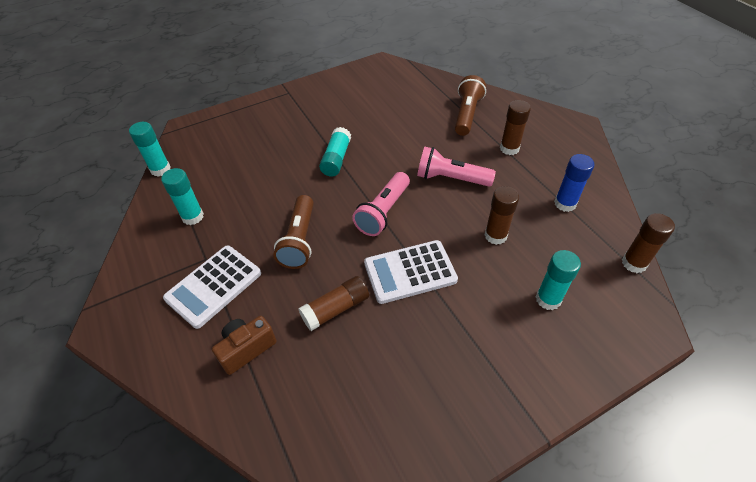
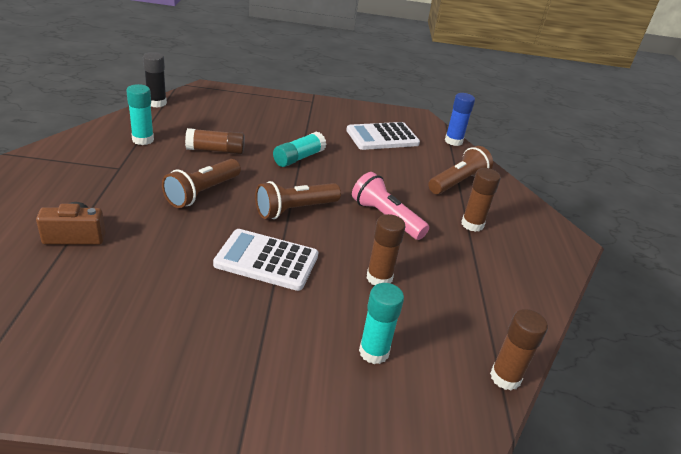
camera: 25 degrees right, 15 degrees down
turquoise glue stick [129,122,171,177] -> black glue stick [143,52,167,107]
white calculator [163,245,261,329] -> white calculator moved to [346,122,420,150]
brown glue stick [298,276,369,331] -> brown glue stick moved to [185,128,245,154]
pink flashlight [352,172,410,236] -> brown flashlight [255,181,341,219]
blue glue stick [554,154,595,212] -> blue glue stick moved to [445,93,475,146]

